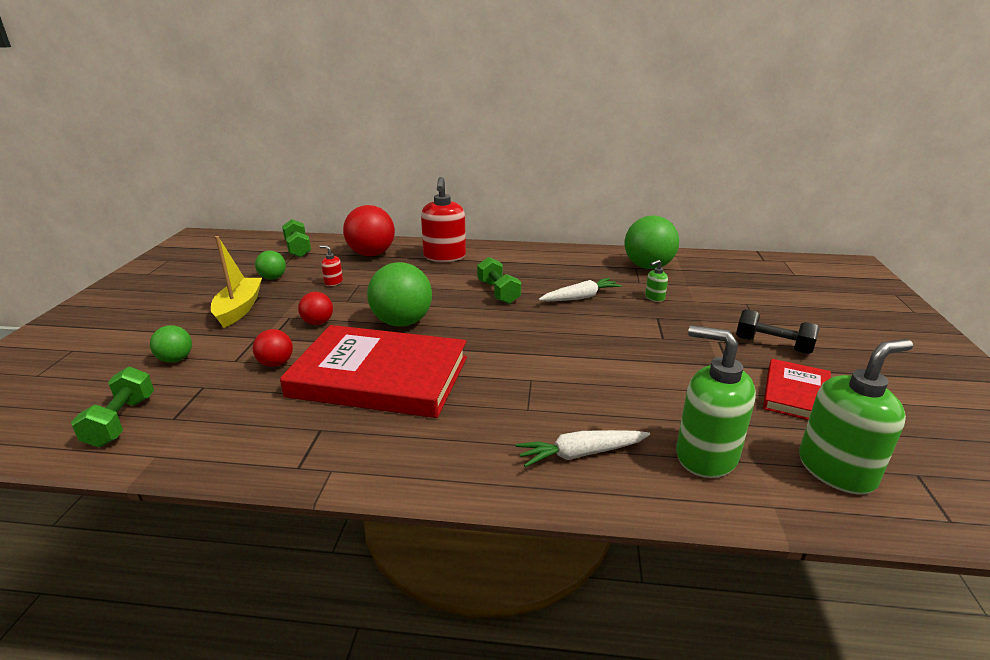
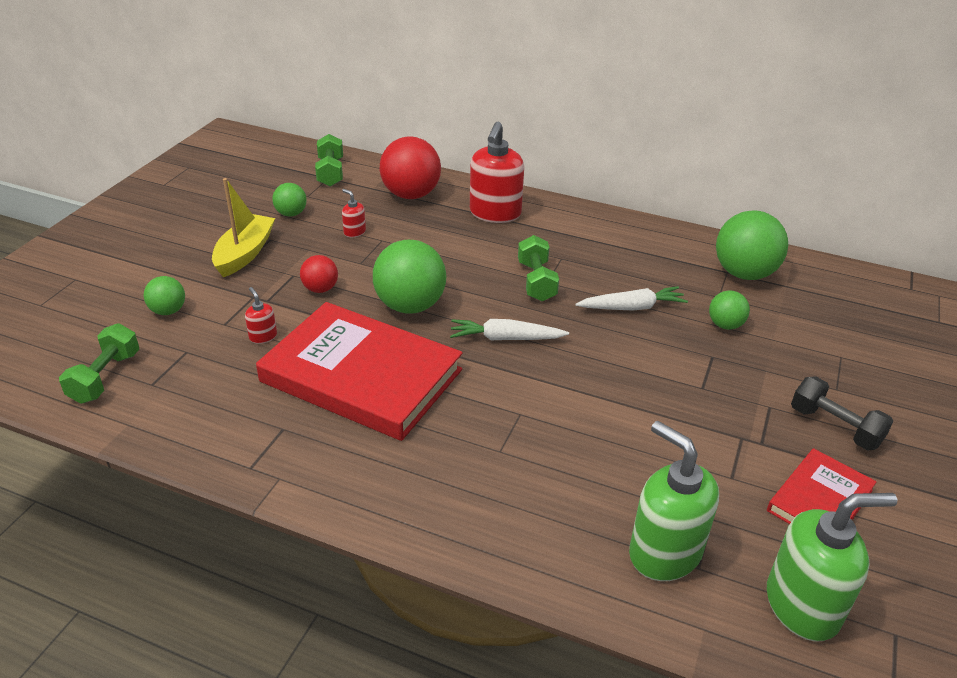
camera: 15 degrees right, 10 degrees up
red ball [253,329,293,367] -> red soap dispenser [245,287,277,344]
white carrot [516,430,650,467] -> white carrot moved to [450,319,569,340]
green soap dispenser [645,260,668,302] -> green ball [709,290,750,330]

